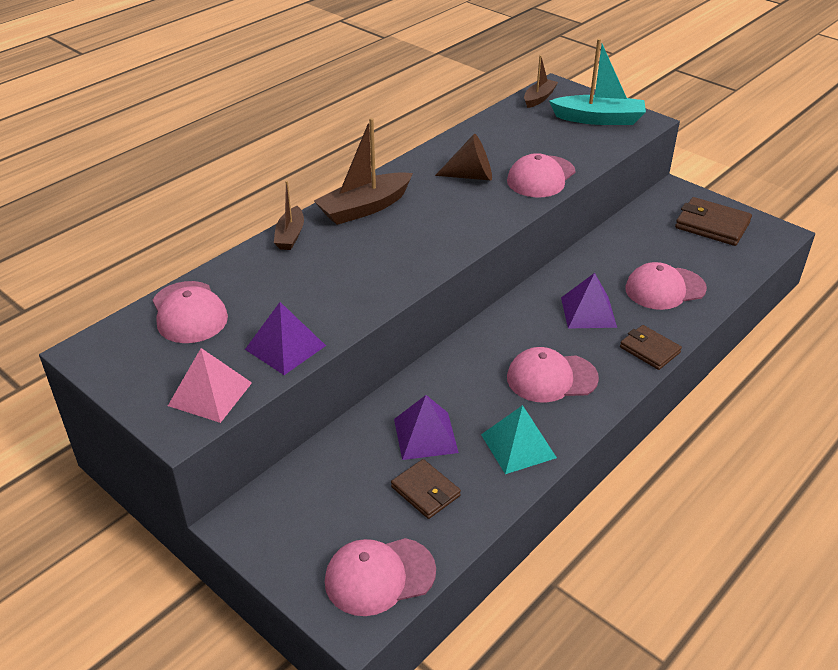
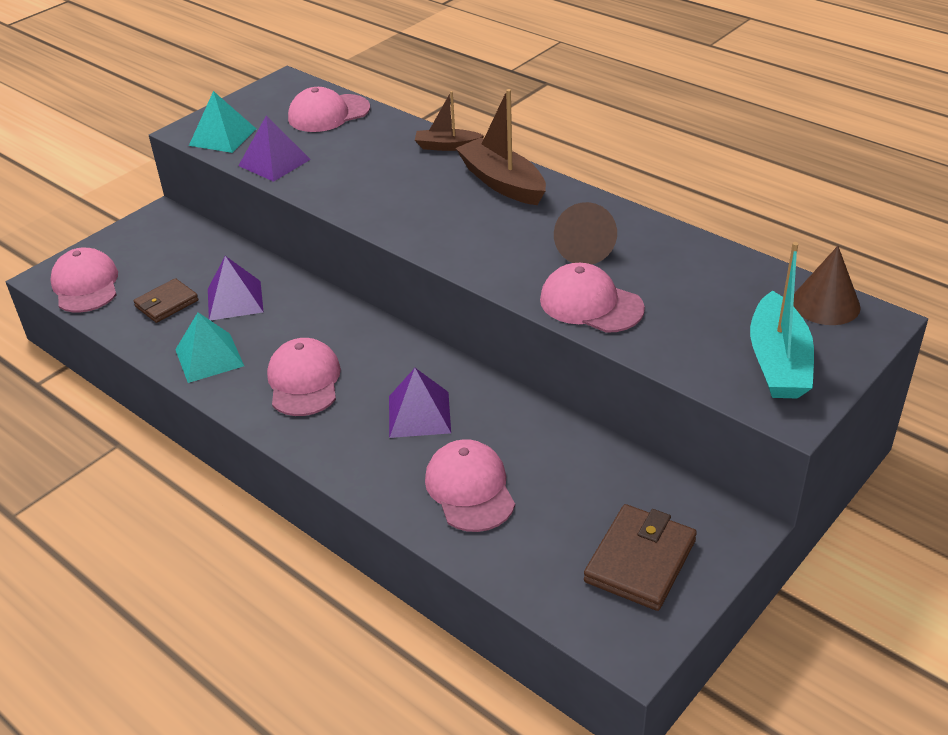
camera: 90 degrees right, 0 degrees up
pink pyramid [168,348,252,423] -> turquoise pyramid [189,91,256,153]
brown boat [524,55,558,108] -> brown cone [793,246,861,325]
brown wallet [620,325,682,370] -> none

